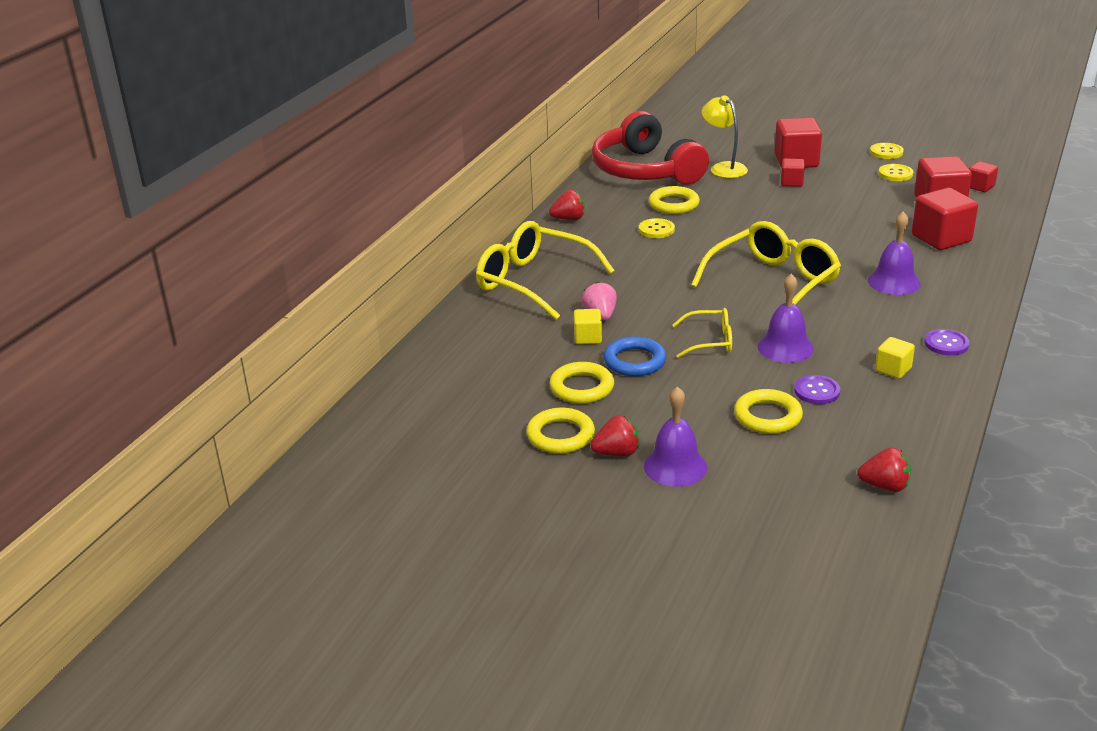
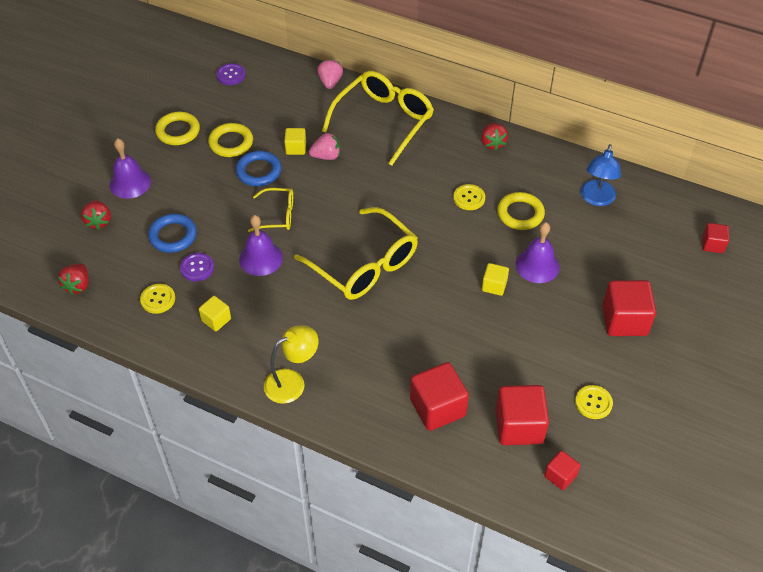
camera: 90 degrees right, 20 degrees up
red strawberry [590,415,639,456] -> red strawberry moved to [81,200,111,230]
red headphones [592,111,709,185] -> blue lamp [581,144,621,206]
yellow glasses [672,308,732,358] -> yellow glasses turned 90 degrees counterclockwise [248,188,293,232]
yellow lamp [702,95,748,178] -> yellow lamp moved to [264,325,318,404]
yellow ring [734,389,803,434] -> blue ring [148,214,197,253]
red cube [781,158,805,187] -> red cube moved to [703,223,729,253]
purple bell [868,211,921,295] -> purple bell moved to [516,222,560,283]
yellow button [870,143,904,159] -> yellow button moved to [140,284,175,314]
purple button [924,329,969,356] -> purple button moved to [216,63,246,85]
none -> pink strawberry [317,59,343,89]
none -> yellow cube [482,263,509,296]

